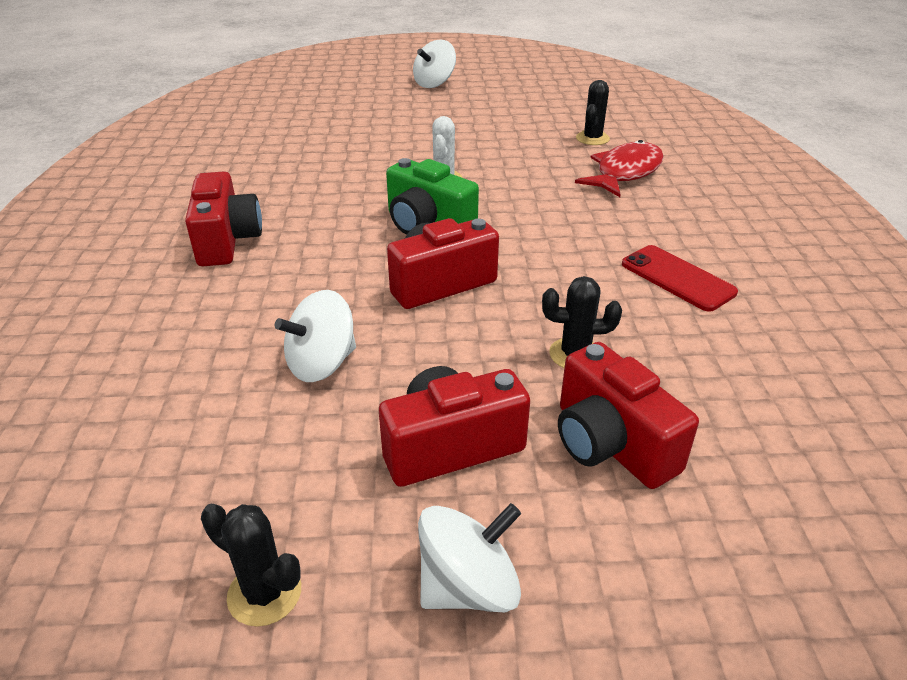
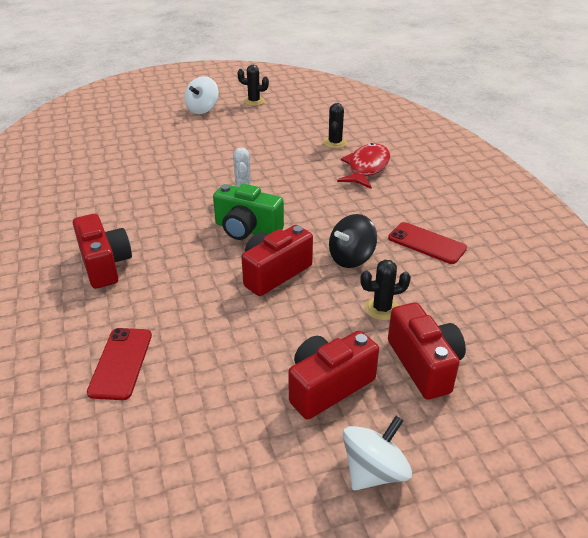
camera: 15 degrees left, 0 degrees up
black cactus [201,504,301,627] -> black cactus moved to [237,65,269,106]
white spinning top [275,290,356,382] -> none
red camera [558,342,699,489] -> red camera turned 150 degrees counterclockwise [388,302,466,400]
none -> red phone [87,328,152,400]
none -> black spinning top [329,214,377,268]

